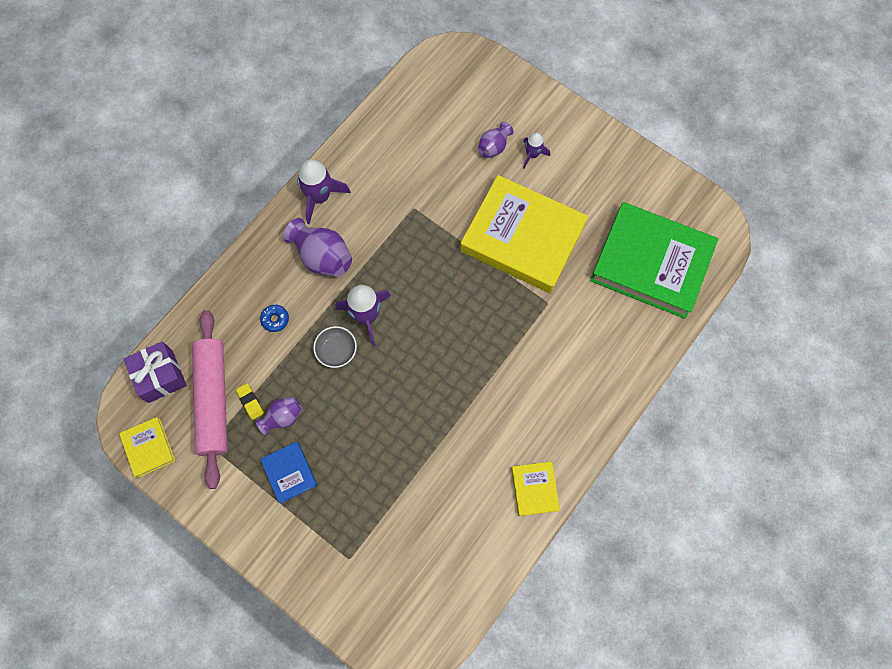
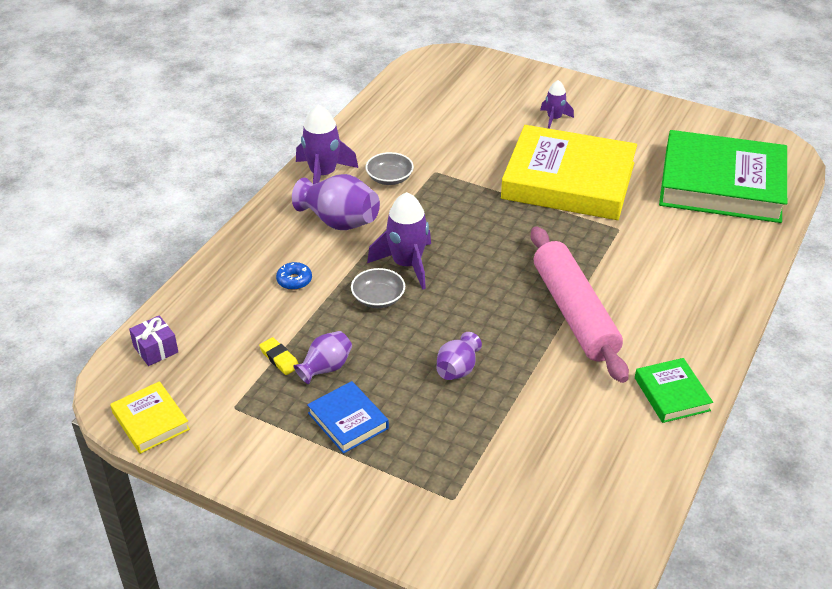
camera: 10 degrees left, 30 degrees down
purple gift [124,341,187,403] -> purple gift [129,315,178,366], size x0.62
pink rolling pin [192,310,228,489] -> pink rolling pin moved to [531,226,629,383]
purple vase [478,122,514,158] -> purple vase moved to [437,332,482,380]
yellow book [511,462,560,516] -> green book [635,358,713,423]
none -> grey bowl [366,152,414,185]

